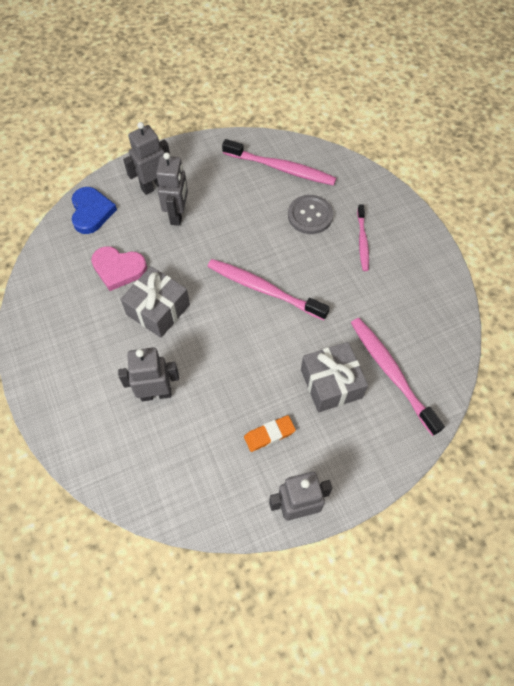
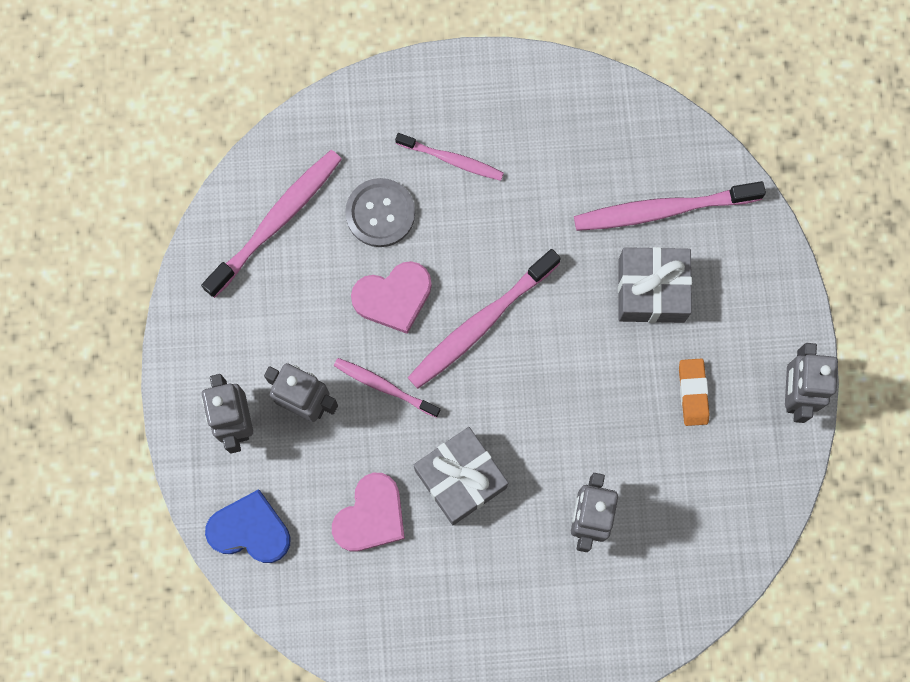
camera: 70 degrees left, 15 degrees up
none -> pink toothbrush [334,358,440,417]
none -> pink heart [351,261,432,334]

